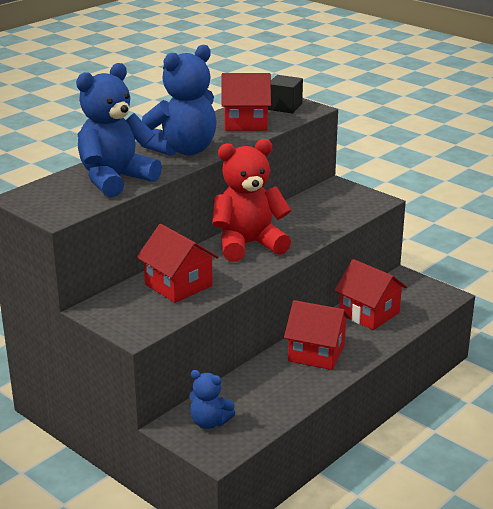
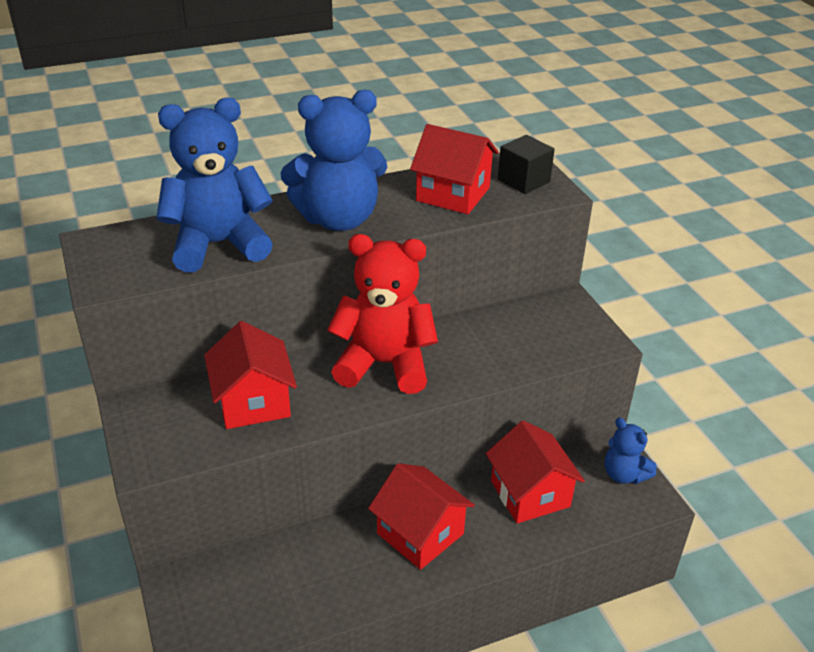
camera: 25 degrees right, 10 degrees up
blue teddy bear [189,370,235,429] -> blue teddy bear moved to [604,418,657,484]

